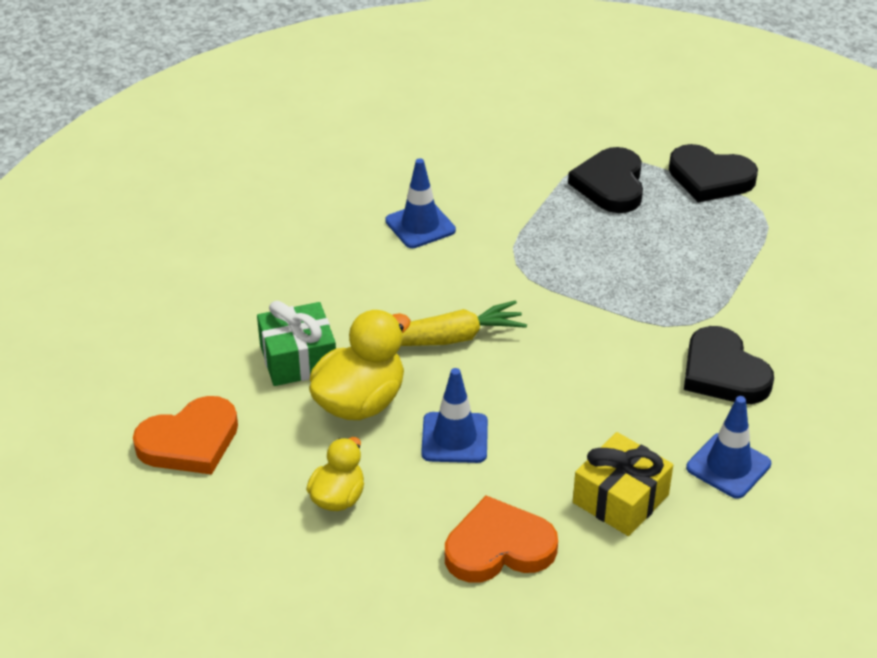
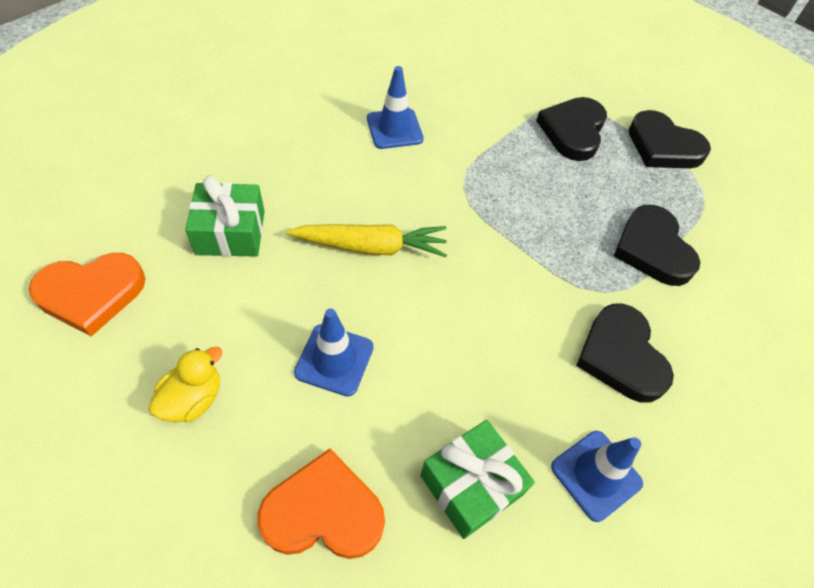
camera: 10 degrees right, 15 degrees up
yellow duck [309,310,410,420] -> none
yellow gift [573,432,673,536] -> green gift [420,420,535,539]
none -> black heart [614,205,700,286]

